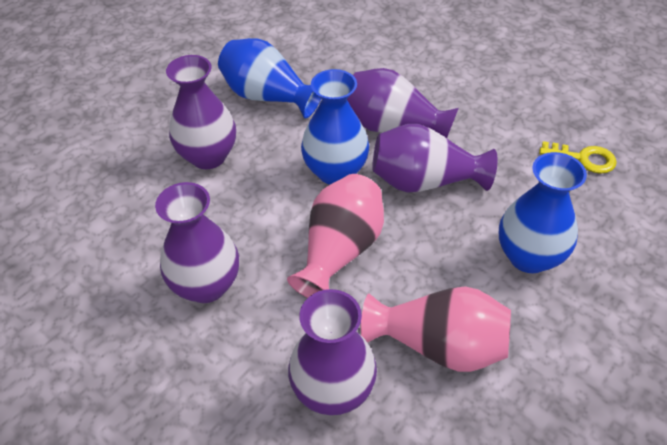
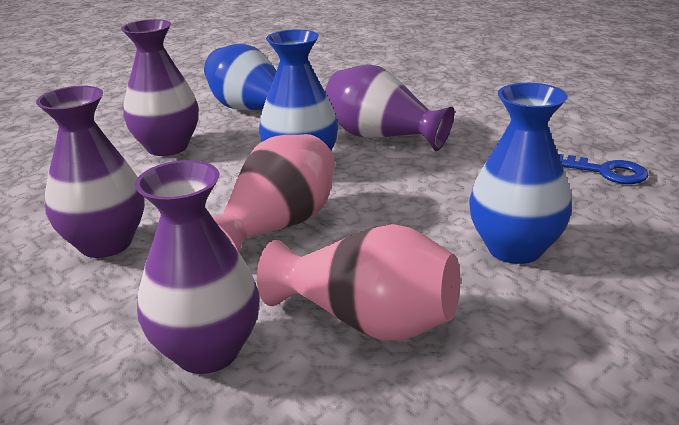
camera: 10 degrees right, 20 degrees down
purple vase [372,124,498,193] -> none
yellow key [539,141,617,174] -> blue key [558,154,649,184]

